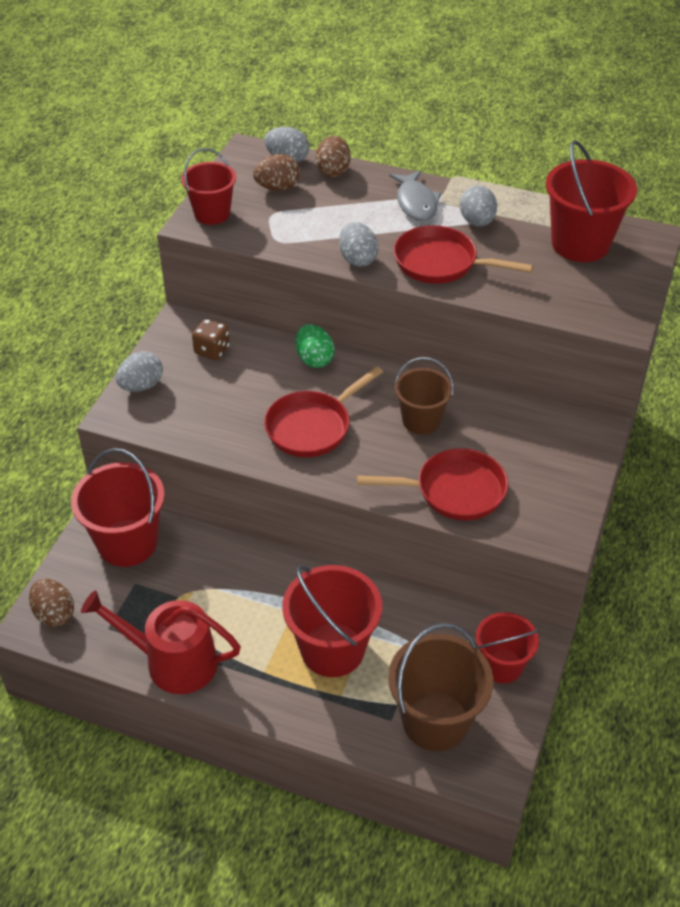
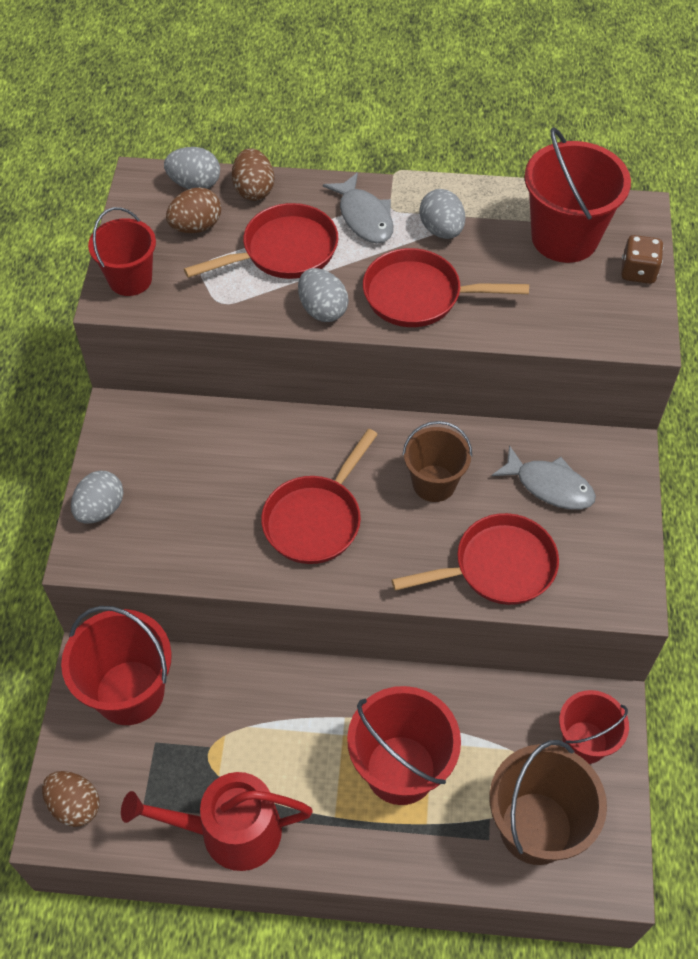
camera: 15 degrees left, 10 degrees up
brown dice [192,319,230,360] -> brown dice moved to [621,235,664,284]
green egg [295,324,334,368] -> none
none -> red pan [184,203,338,279]
none -> grey fish [492,445,596,510]

